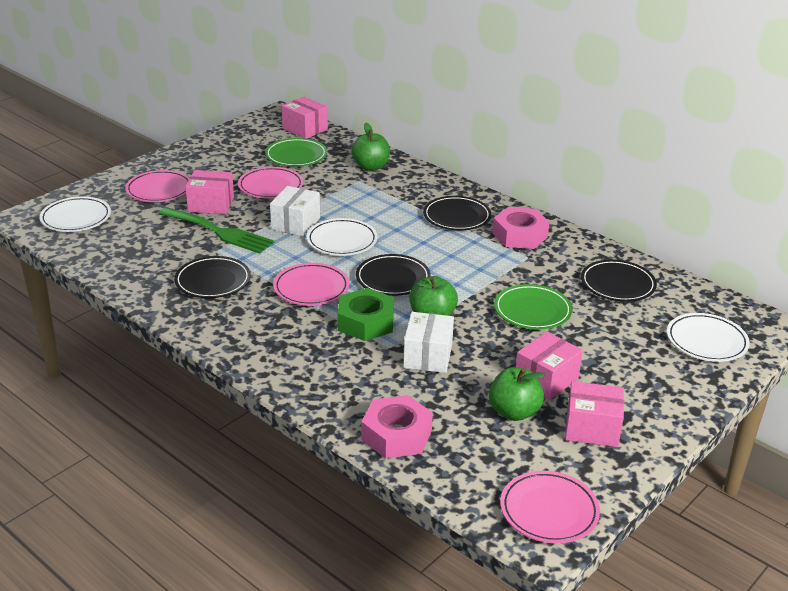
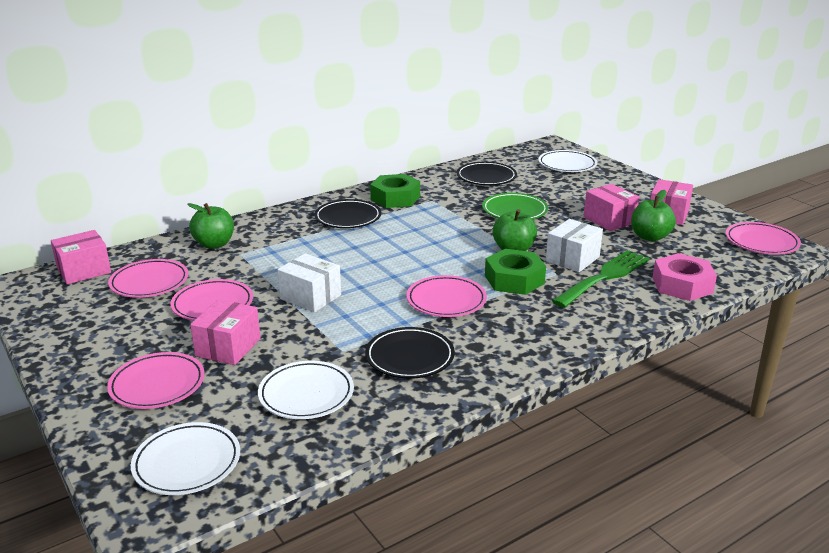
camera: 75 degrees left, 5 degrees down
green fork [158,207,274,254] -> green fork moved to [552,250,650,308]
green plate [265,138,327,167] -> pink plate [108,259,188,298]
white plate [307,218,378,256] -> white plate moved to [258,361,354,419]
black plate [356,254,430,296] -> none
white box [403,312,454,373] -> white box turned 75 degrees counterclockwise [546,219,603,272]
pink nut [492,207,549,249] -> green nut [370,174,420,208]

